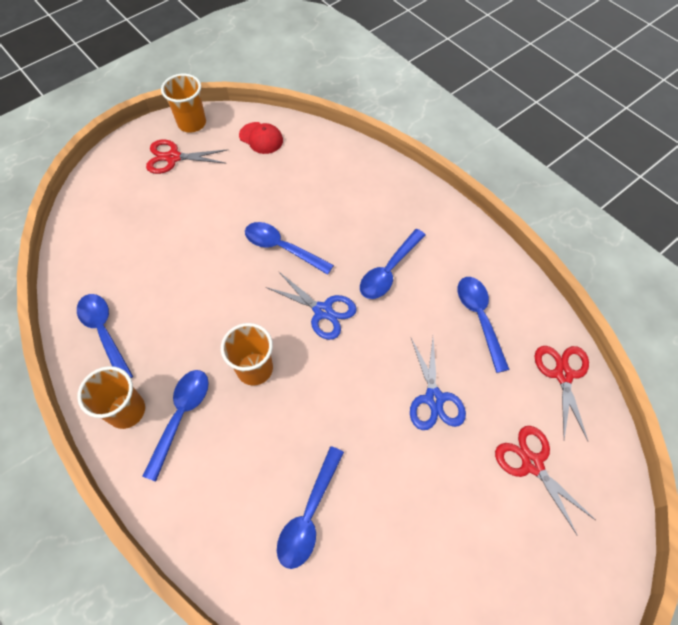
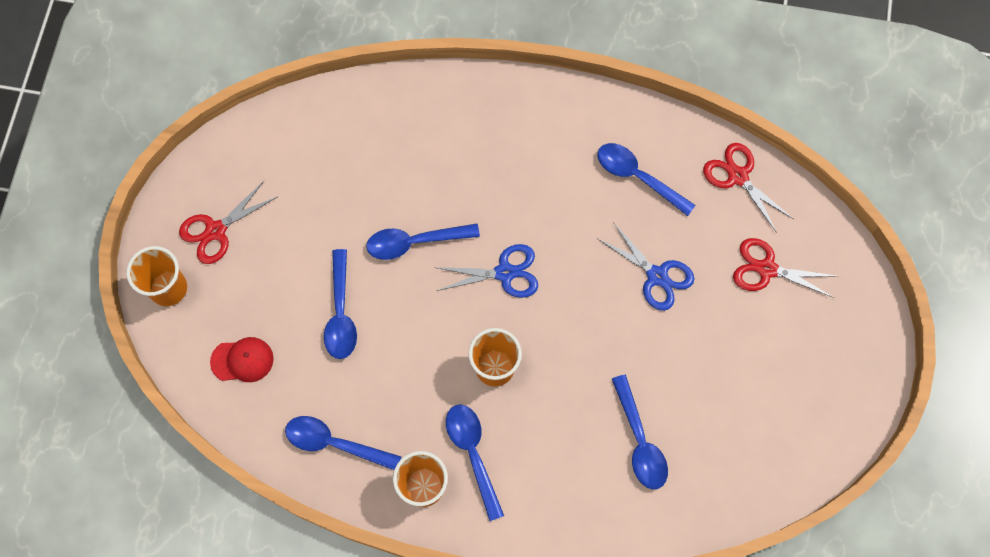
camera: 40 degrees left, 10 degrees up
orange cup [161,74,206,133] -> orange cup moved to [126,246,187,306]
red cap [239,122,283,154] -> red cap moved to [210,337,274,382]
blue spoon [360,229,425,299] -> blue spoon moved to [324,249,357,359]

